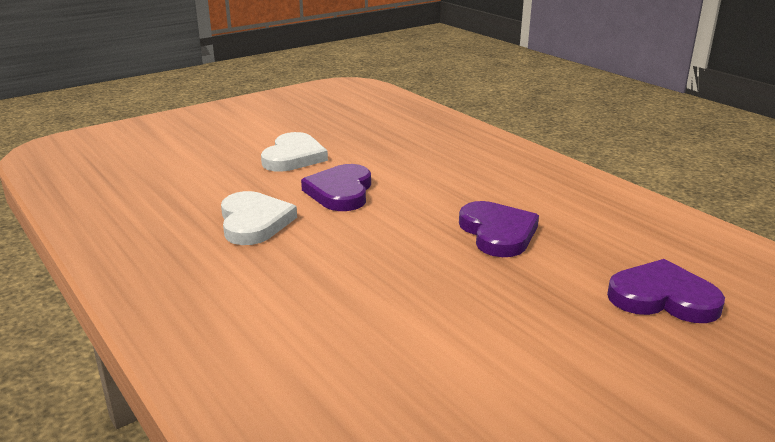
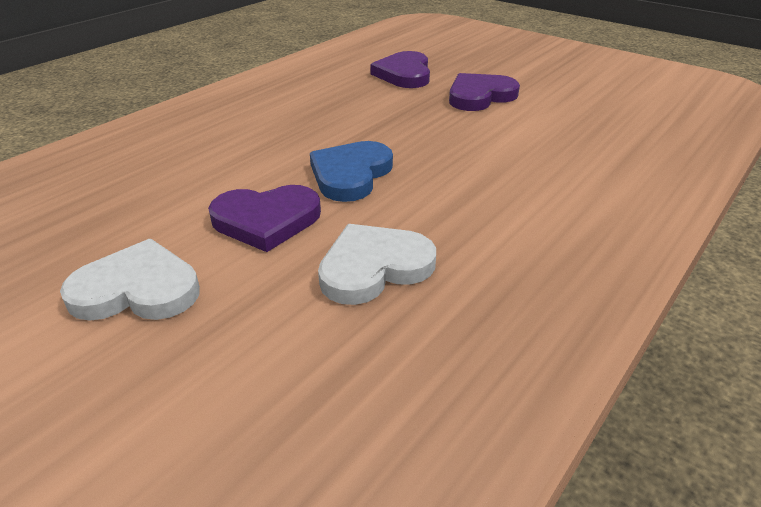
camera: 105 degrees left, 10 degrees up
purple heart [459,201,539,257] -> purple heart moved to [449,73,520,111]
none -> blue heart [310,141,393,202]

